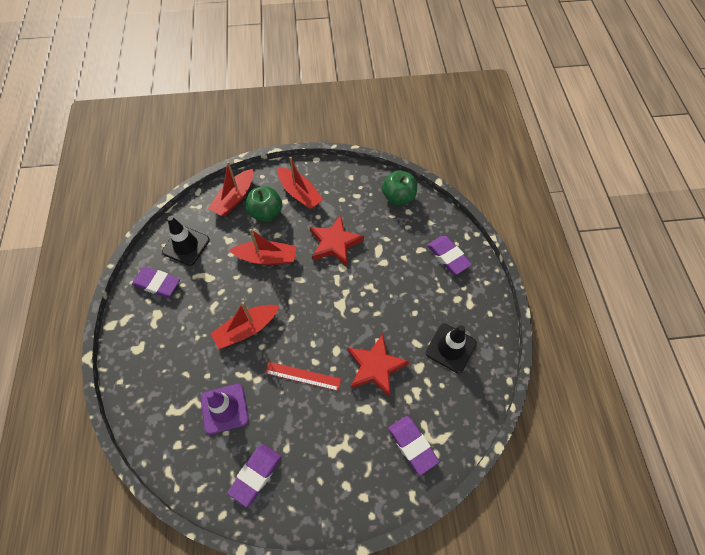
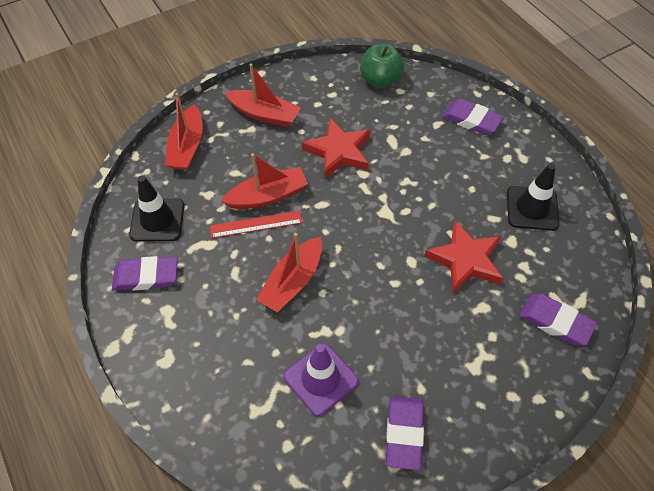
camera: 25 degrees left, 5 degrees down
green apple [246,186,282,222] -> none
red ruler [265,362,341,391] -> red ruler moved to [210,211,302,238]

